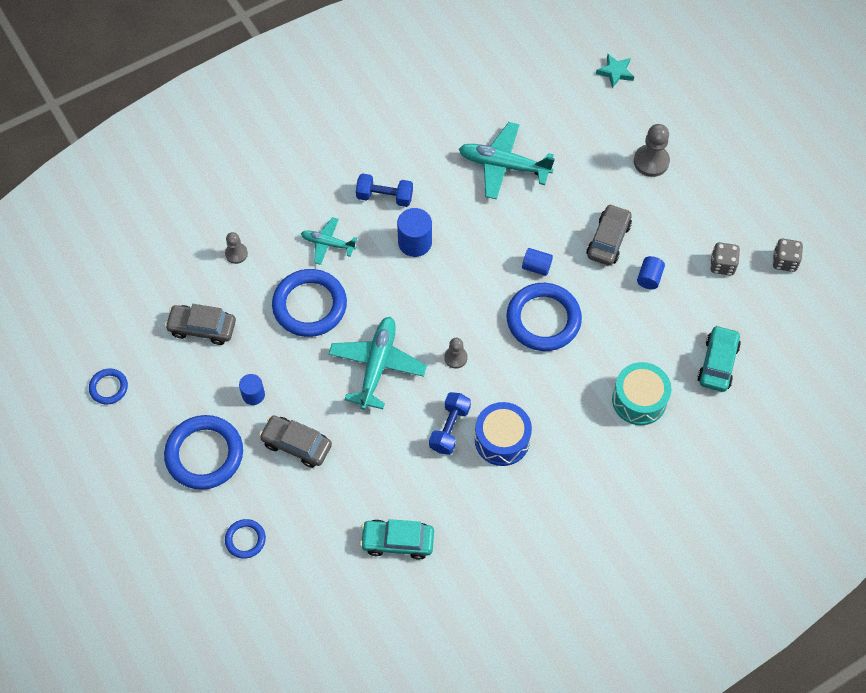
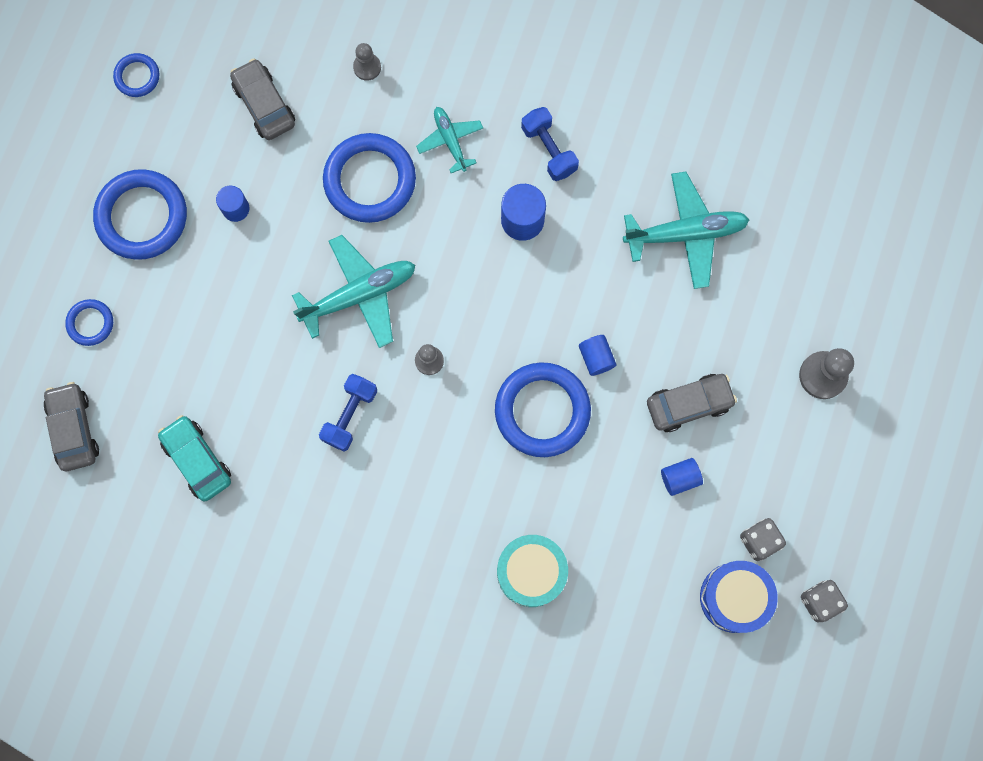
camera: 50 degrees right, 15 degrees up
grey car [259,415,332,468] -> grey car moved to [44,382,99,471]
blue dumbbell [429,392,471,455] -> blue dumbbell turned 45 degrees counterclockwise [319,374,377,451]
turquoise plane [459,122,555,200] -> turquoise plane turned 105 degrees clockwise [623,171,749,289]
blue drum [475,402,532,466] -> blue drum moved to [700,561,778,633]
turquoise star [596,54,634,88] -> none
turquoise car [697,325,741,392] -> none

